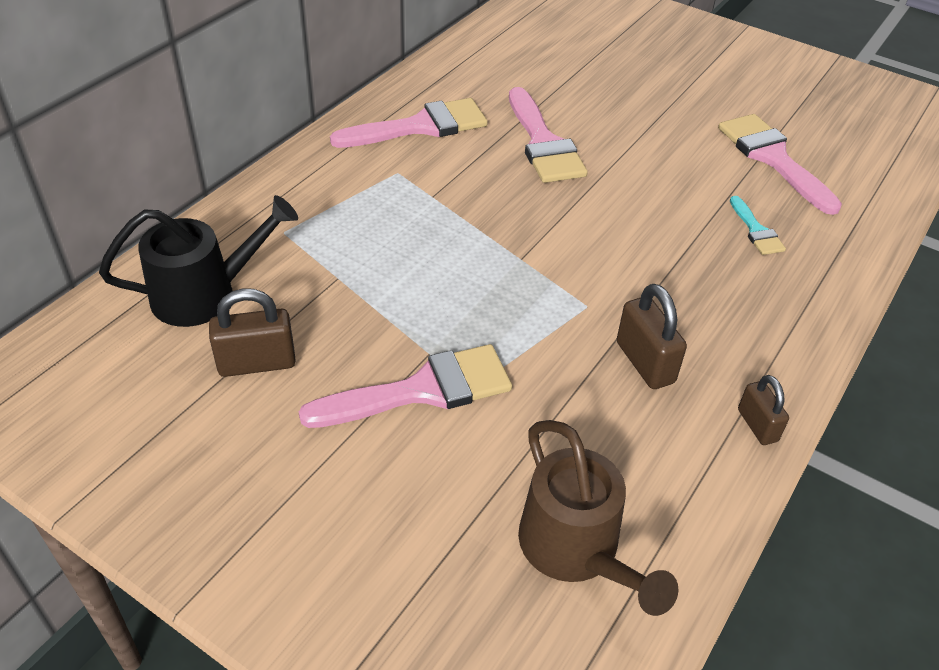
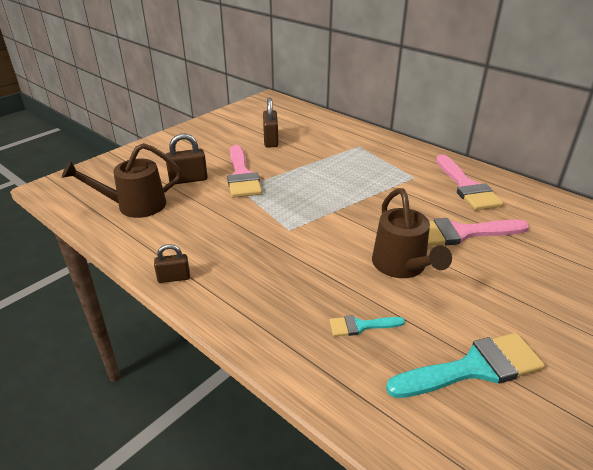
camera: 100 degrees right, 10 degrees down
black watering can [99,195,298,327] -> none
brown padlock [617,284,687,389] -> brown padlock moved to [166,133,208,184]
pink brush [718,114,842,215] -> turquoise brush [386,333,545,398]
none -> brown watering can [372,188,452,278]

